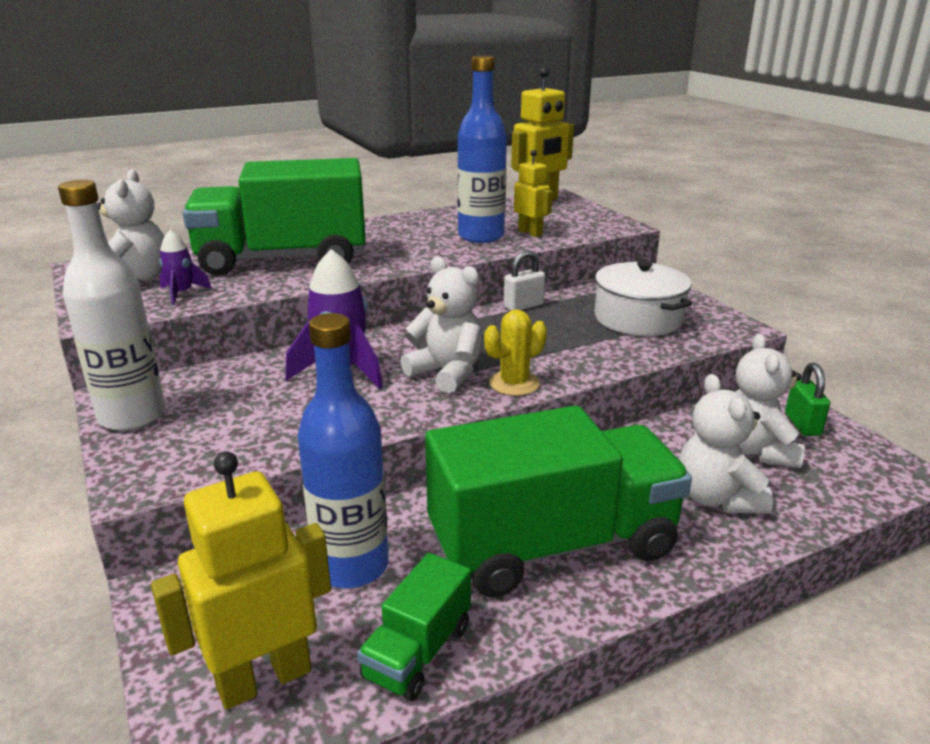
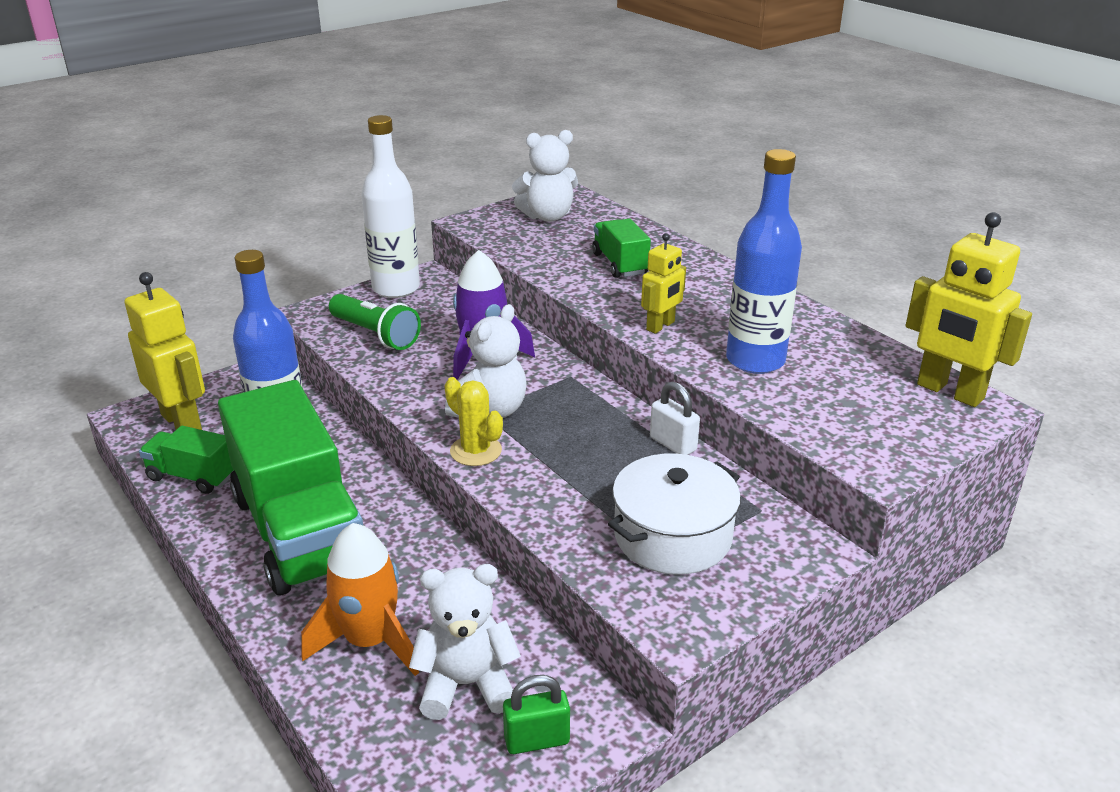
camera: 80 degrees right, 5 degrees up
purple rocket [159,230,212,306] -> none
green truck [183,158,366,276] -> green truck [592,219,651,278], size x0.46
yellow robot [514,150,553,237] -> yellow robot moved to [641,233,686,334]
white teddy bear [679,374,773,513] -> orange rocket [301,523,419,676]
none -> green flashlight [329,294,421,350]

